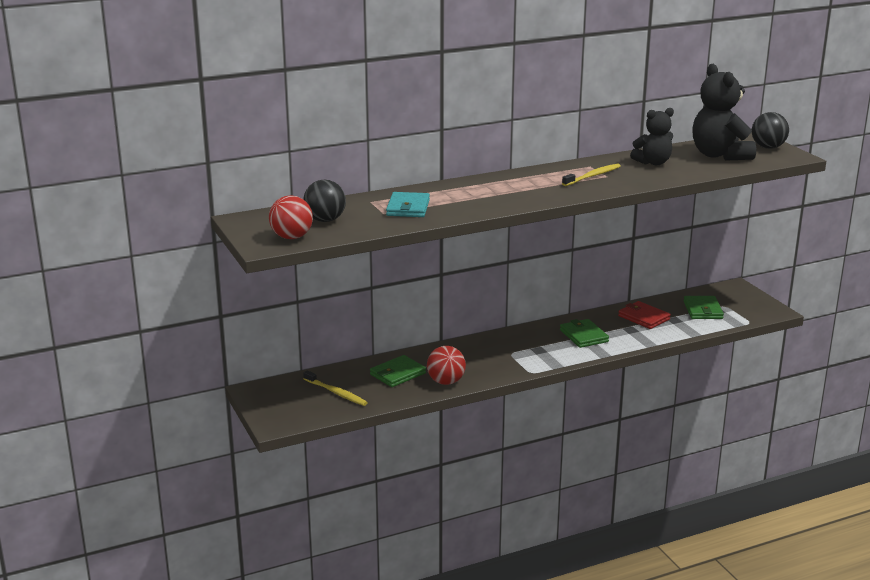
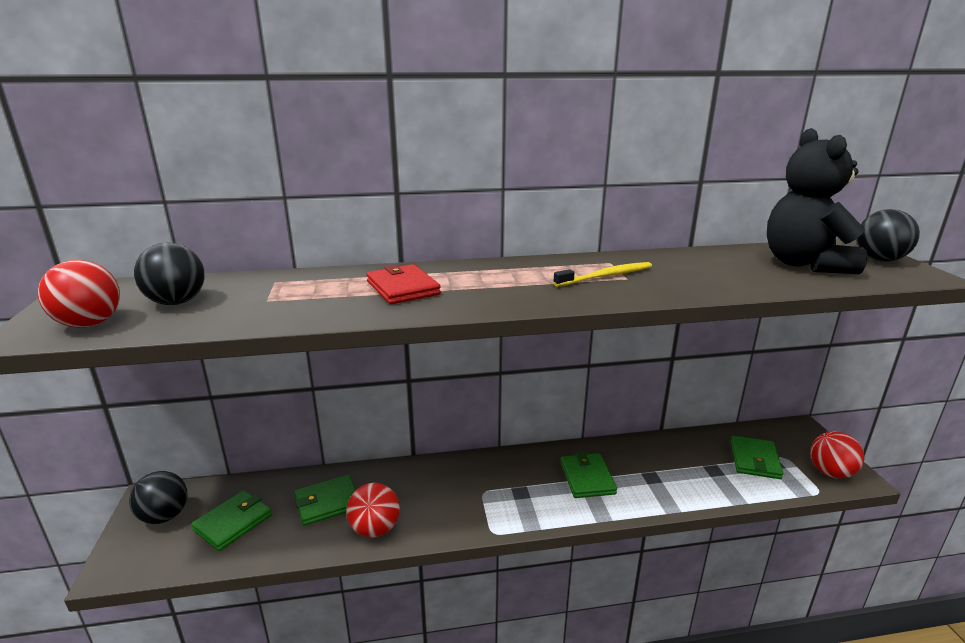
camera: 15 degrees right, 0 degrees up
yellow toothbrush [303,370,368,406] -> green wallet [191,490,272,551]
turquoise wallet [386,192,430,217] -> none
red wallet [618,301,671,329] -> red wallet moved to [366,264,441,304]
black teddy bear [630,108,674,165] -> none
none -> black ball [129,471,187,524]
none -> red ball [810,431,865,479]

